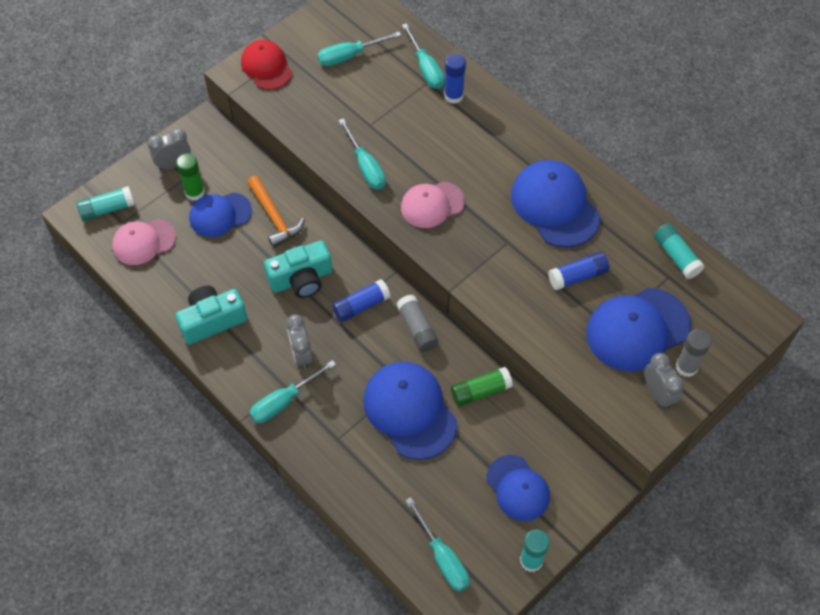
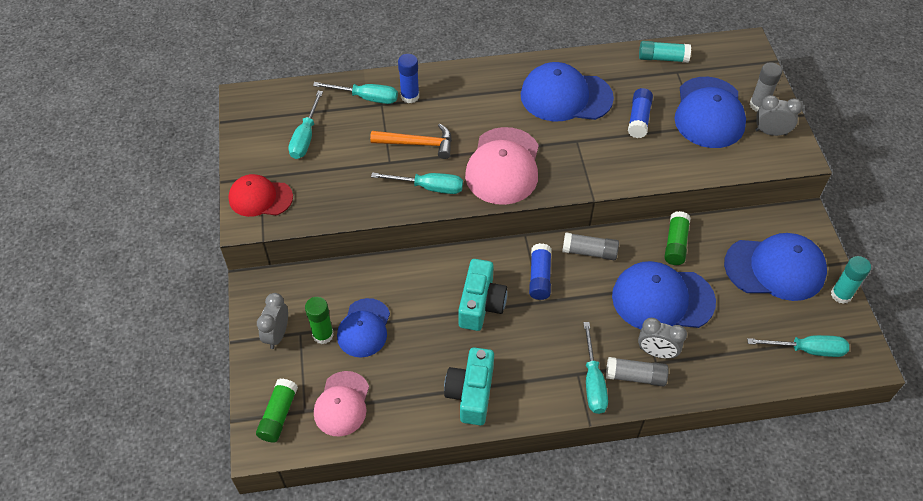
camera: 55 degrees left, 5 degrees down
turquoise glue stick [76,186,135,221] -> green glue stick [256,378,298,442]
orange hammer [247,176,305,248] -> orange hammer moved to [370,124,452,159]
grey clock [286,314,313,369] -> grey clock moved to [638,318,687,359]
pink cap [401,182,465,228] -> pink cap [465,127,539,205], size x1.56
blue cap [486,455,550,521] -> blue cap [724,233,827,301], size x1.56
none -> grey glue stick [606,357,668,387]

